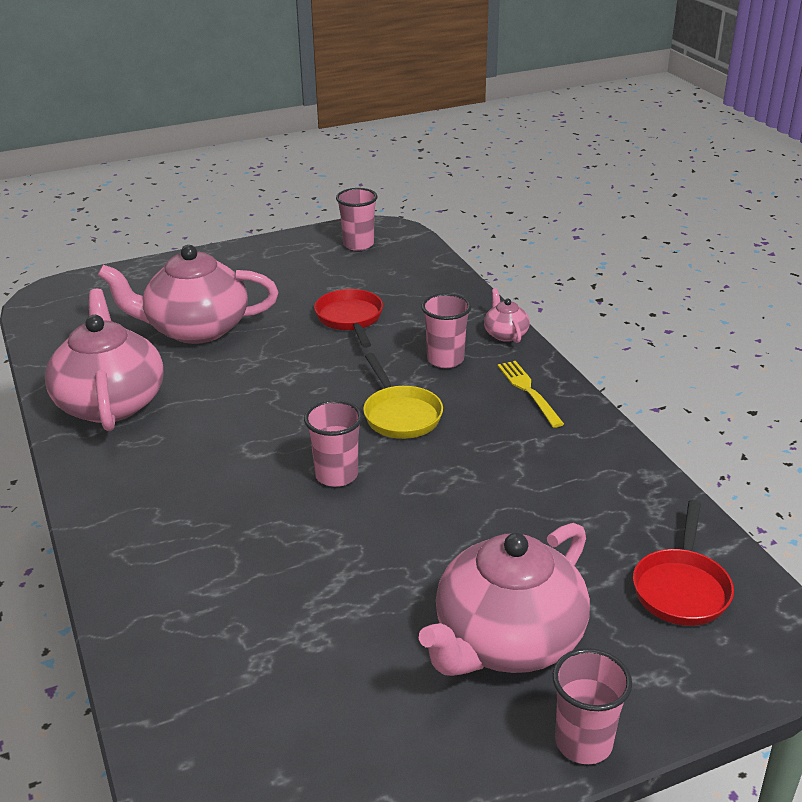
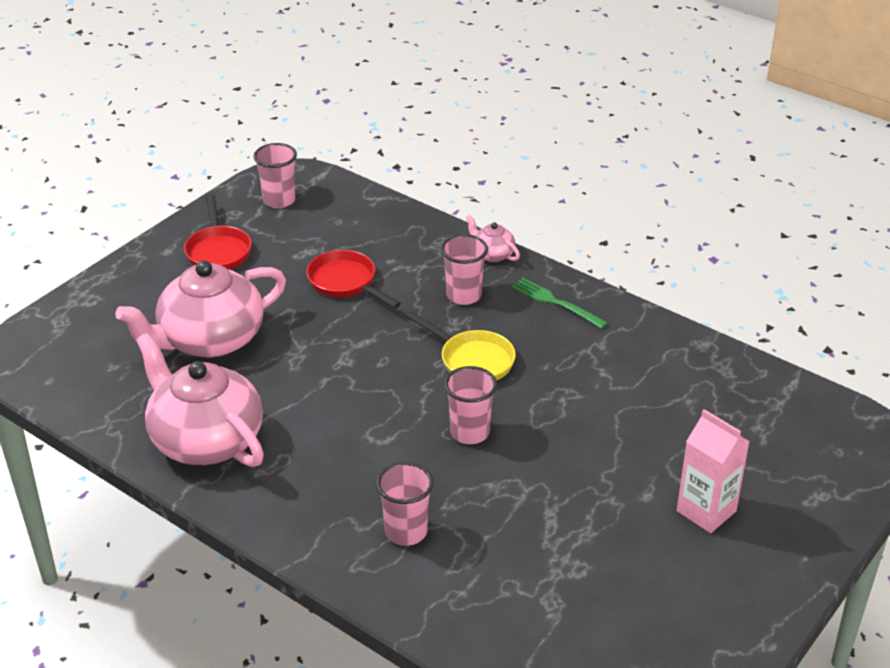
camera: 30 degrees left, 5 degrees up
pink teapot [419,523,590,676] -> pink carton [677,409,750,533]
yellow fork [497,361,564,428] -> green fork [511,278,607,329]
pink cup [552,648,632,764] -> pink cup moved to [376,462,433,546]
red pan [633,500,734,626] -> red pan moved to [184,194,252,269]

